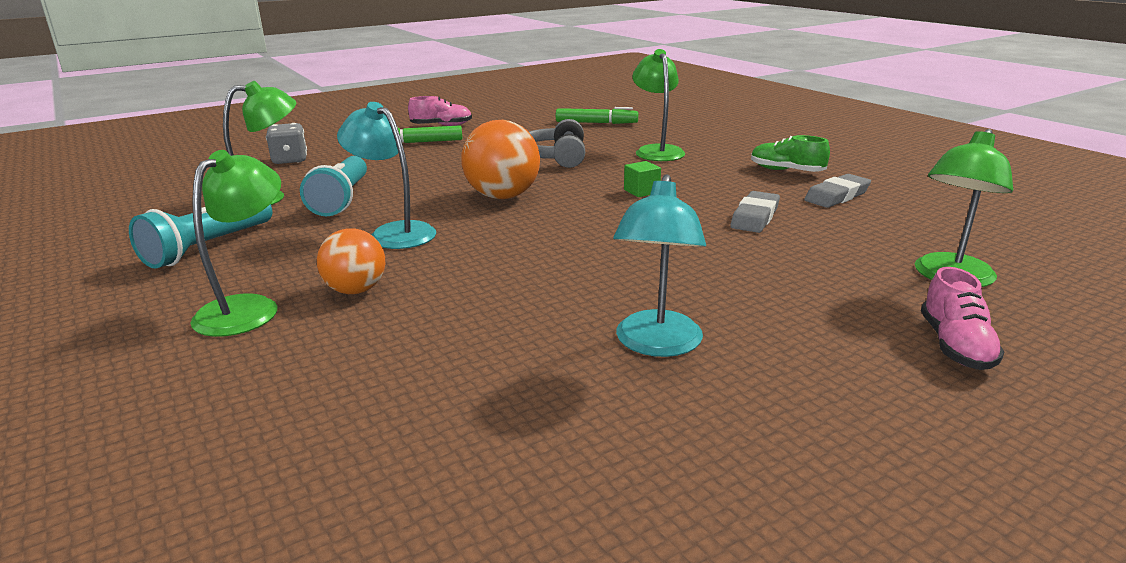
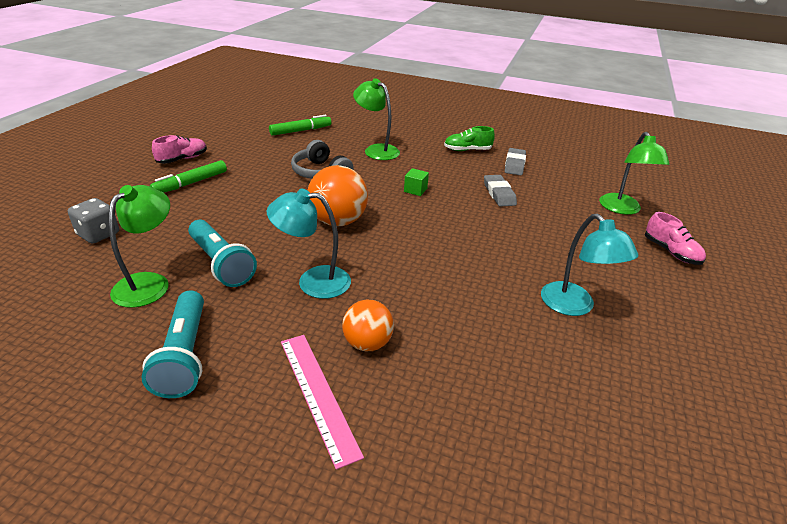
camera: 40 degrees left, 10 degrees up
green lamp [190,150,281,337] -> pink ruler [281,335,364,470]

